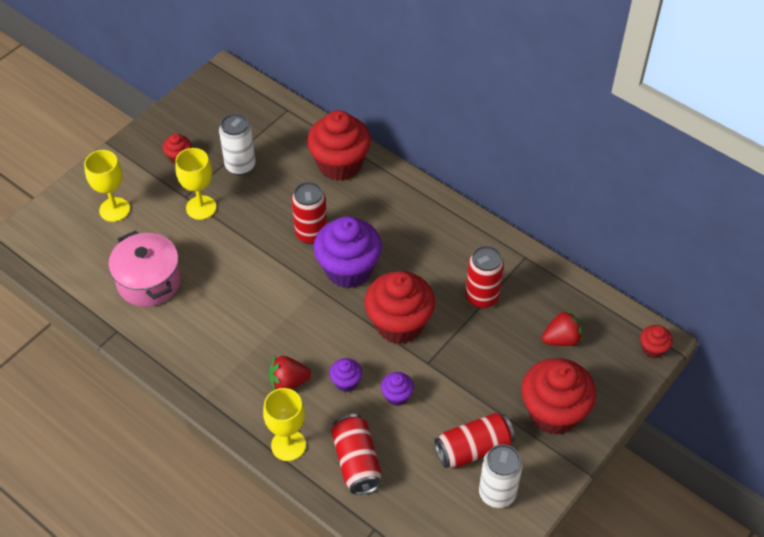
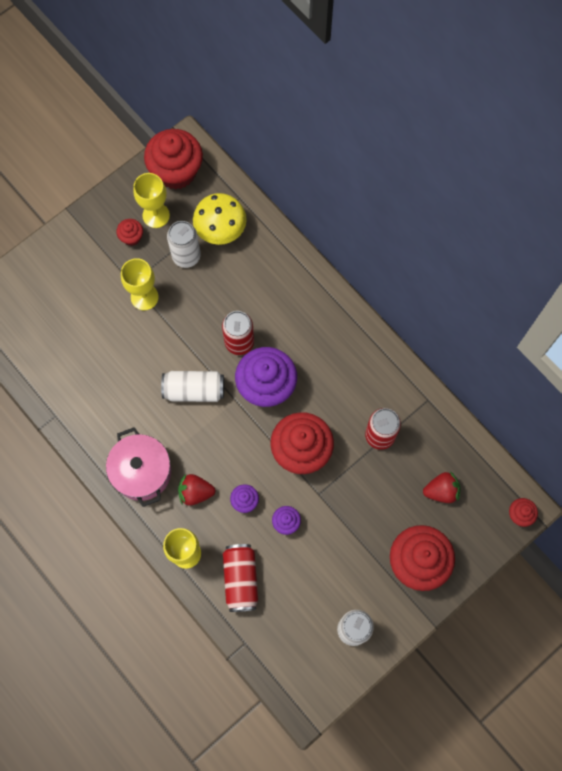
camera: 10 degrees right, 20 degrees up
yellow goblet [84,150,130,222] -> yellow goblet moved to [133,173,170,228]
pink pot [108,230,181,307] -> pink pot moved to [106,427,171,507]
red cupcake [307,110,371,181] -> red cupcake moved to [144,129,203,190]
red can [434,413,515,468] -> none
none -> white can [161,371,224,402]
none -> yellow mushroom [193,193,247,245]

